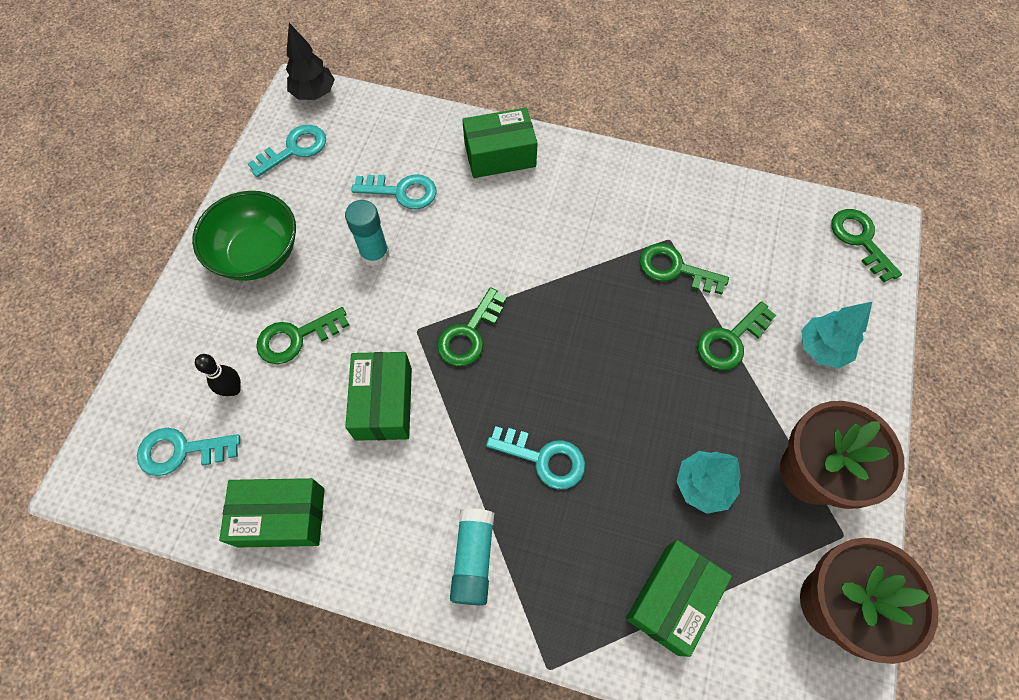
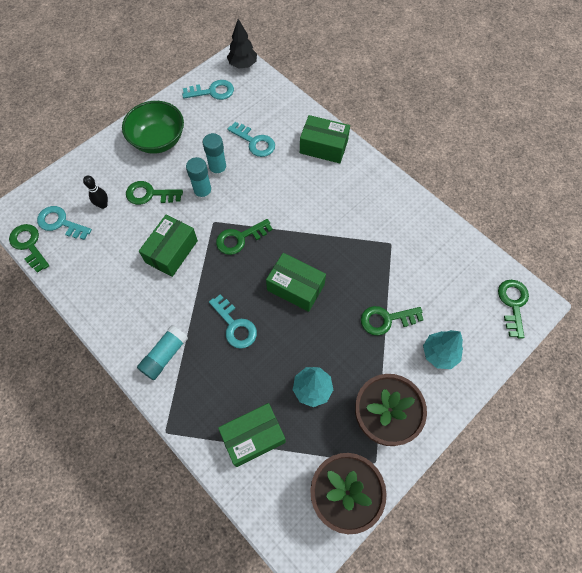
camera: 30 degrees right, 0 degrees up
green box [219,478,325,547] -> green box moved to [266,253,326,312]
green key [639,243,729,295] -> green key moved to [9,224,49,273]
none -> turquoise glue stick [186,157,213,201]

